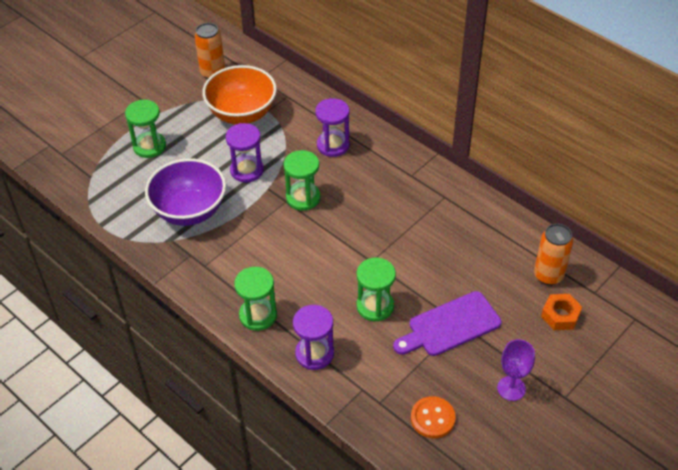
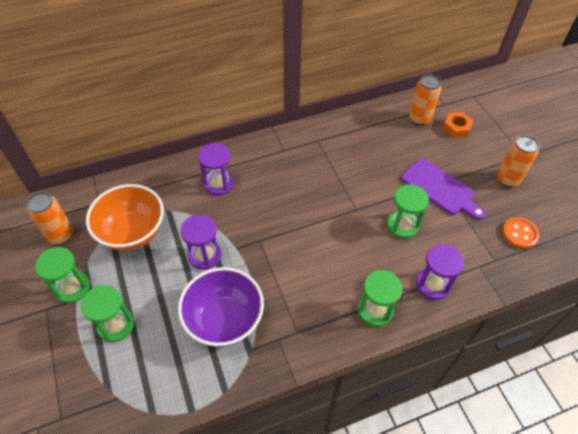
camera: 65 degrees left, 5 degrees up
green hourglass [284,150,320,211] -> green hourglass moved to [35,247,90,303]
purple cutting board [393,291,501,356] -> purple cutting board turned 45 degrees counterclockwise [401,159,486,220]
purple goblet [497,339,535,401] -> orange can [497,135,539,187]

